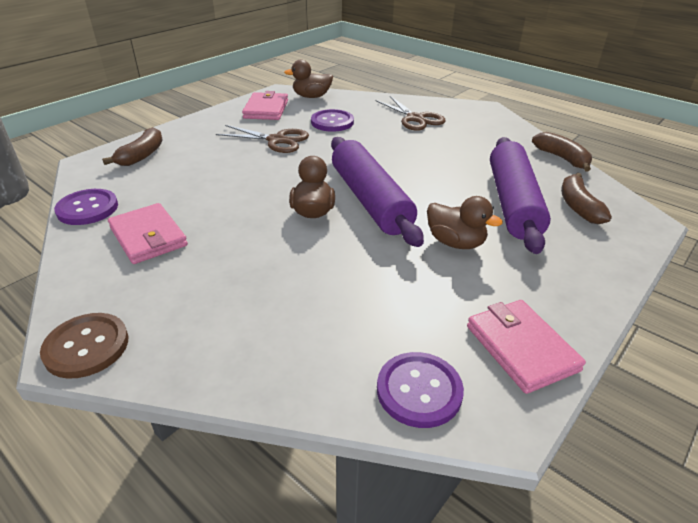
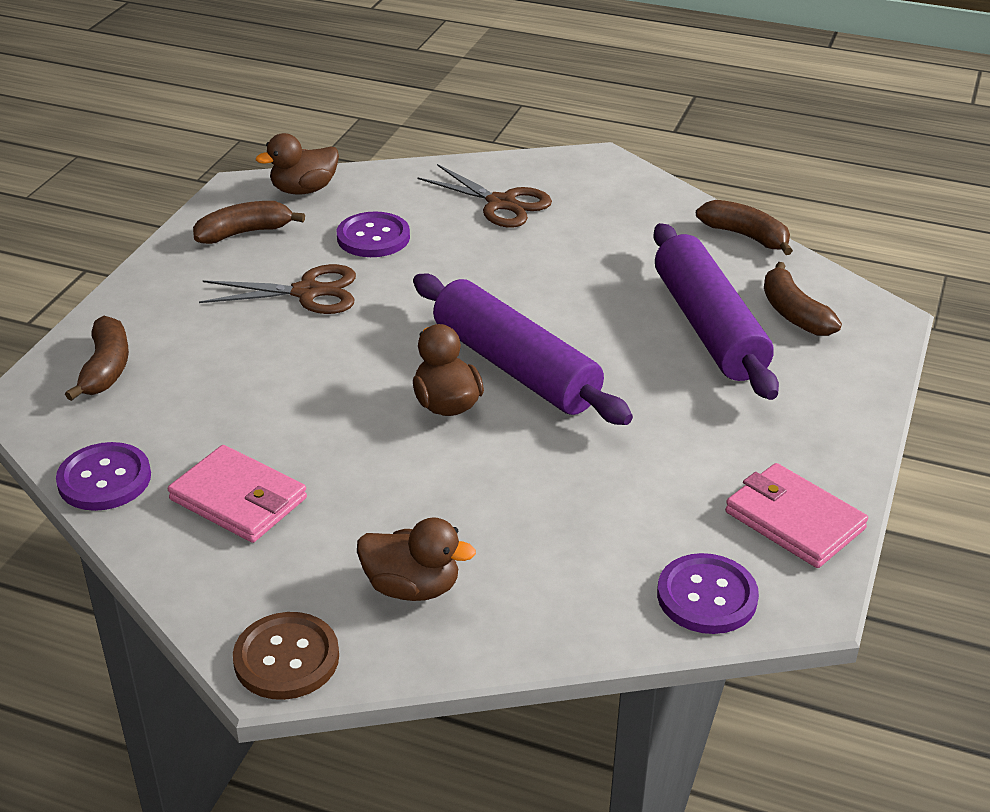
camera: 20 degrees left, 0 degrees up
pink wallet [242,91,288,120] -> brown banana [193,201,305,244]
brown duck [427,196,503,249] -> brown duck moved to [357,517,476,601]

